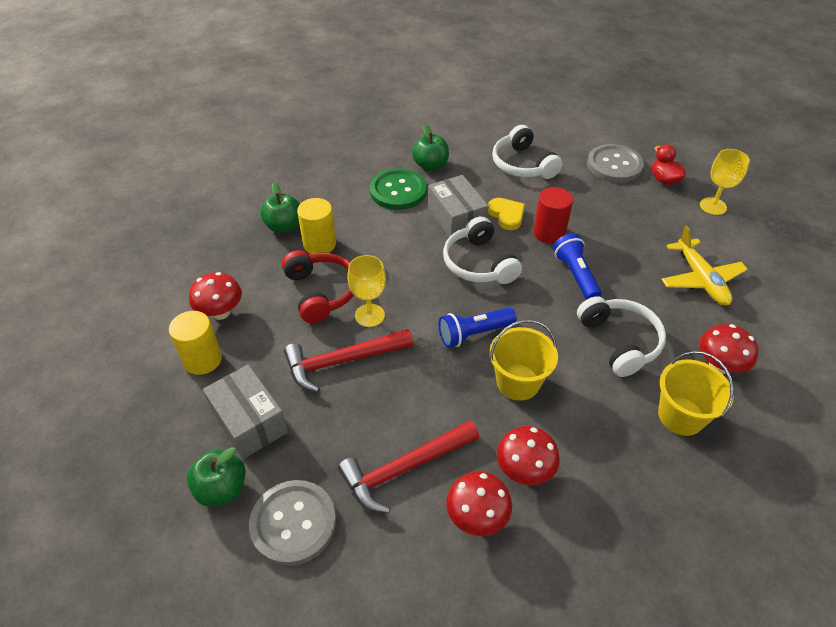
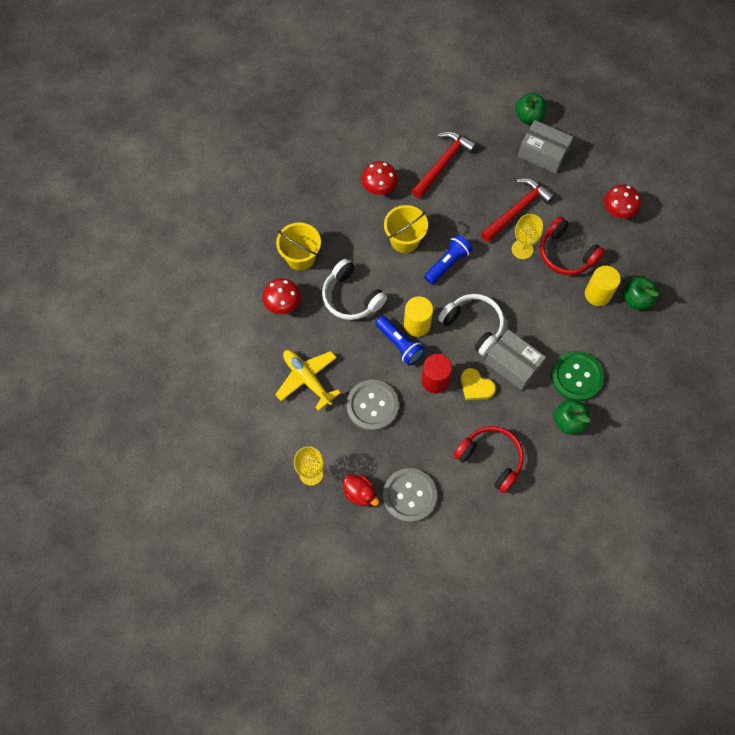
camera: 155 degrees right, 20 degrees up
yellow cylinder [169,311,222,375] -> yellow cylinder moved to [404,296,433,337]
grey button [249,480,336,566] -> grey button moved to [346,380,399,431]
red mushroom [446,471,512,536] -> none
white headphones [492,125,562,179] -> red headphones [454,426,524,493]

